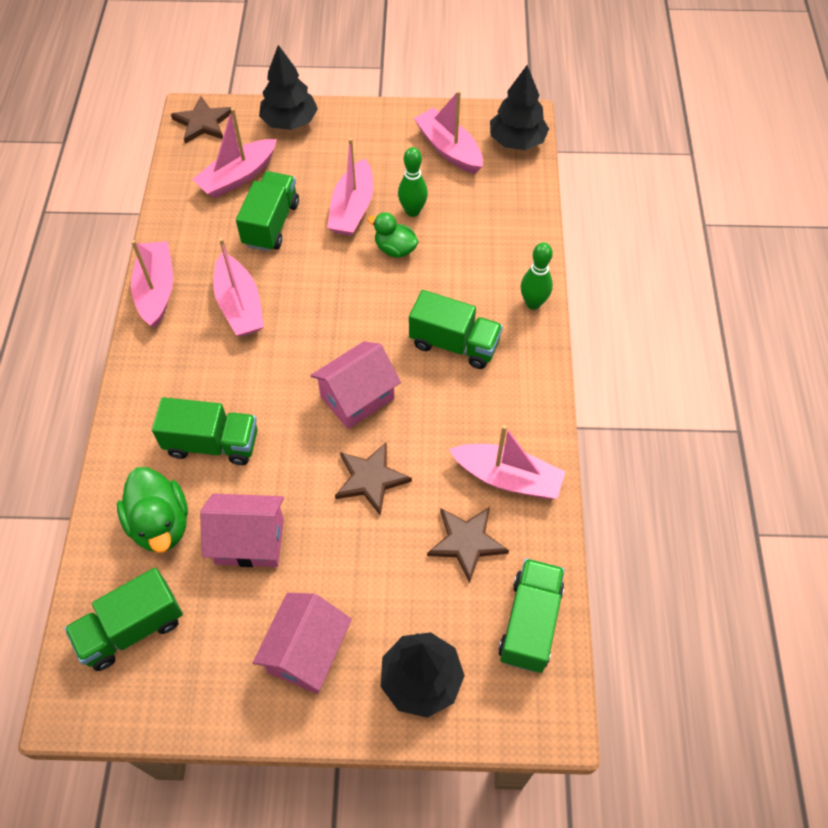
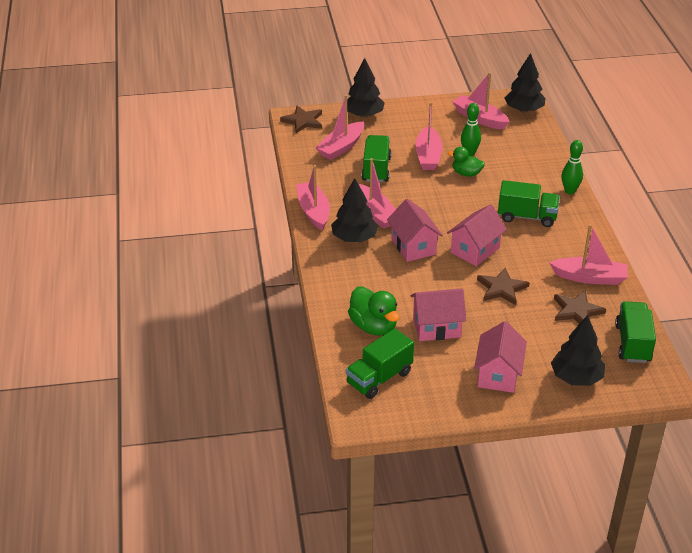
camera: 10 degrees left, 20 degrees down
green truck [152,397,258,465] -> none
none -> black tree [331,178,378,242]
none -> pink house [387,199,443,262]

